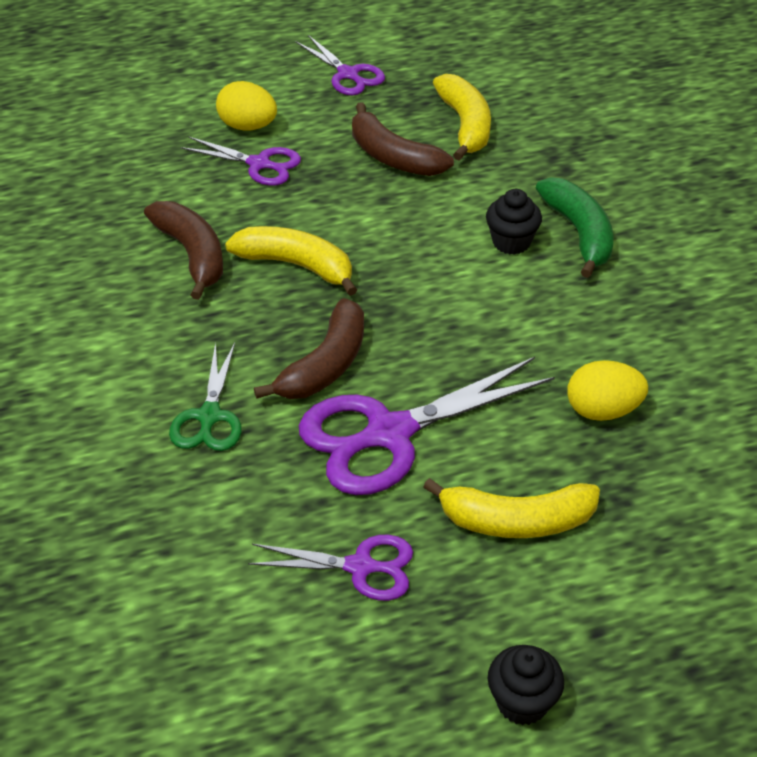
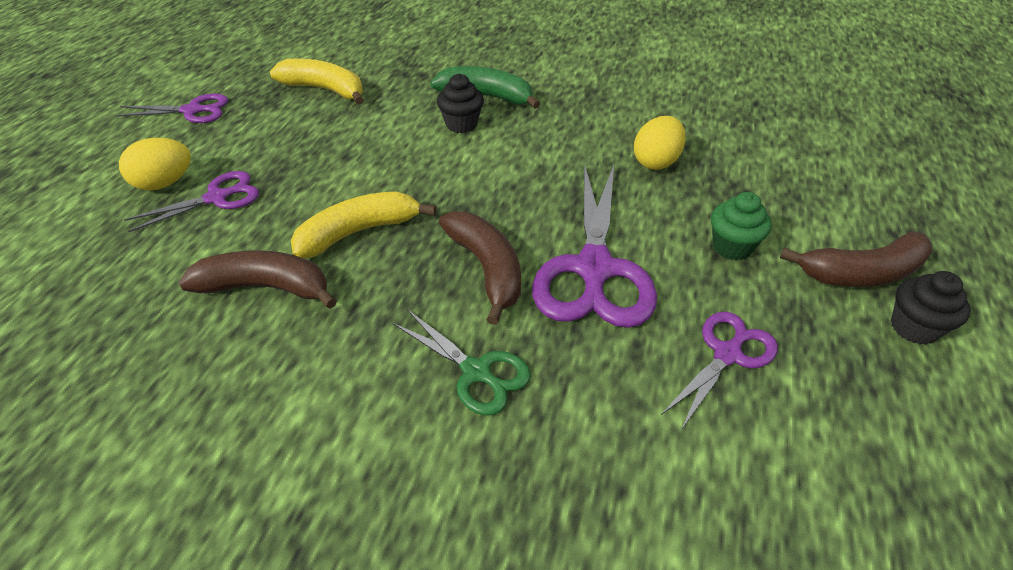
camera: 55 degrees left, 0 degrees up
brown banana [352,102,454,176] -> brown banana moved to [780,231,932,287]
yellow banana [423,478,600,538] -> green cupcake [711,192,772,260]

